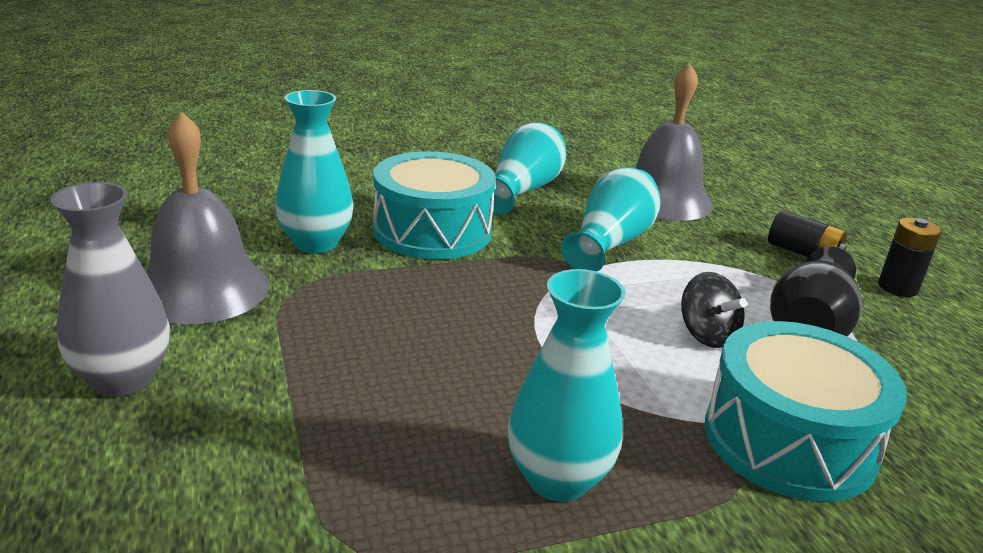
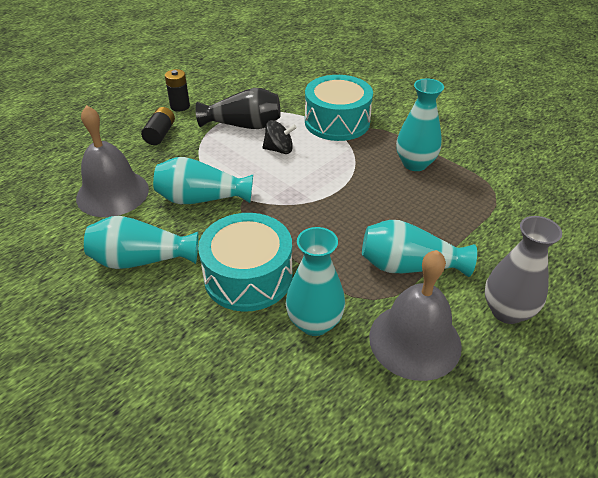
camera: 115 degrees left, 15 degrees up
black spinning top [681,272,747,348] -> black spinning top turned 60 degrees clockwise [263,120,297,154]
none -> turquoise vase [362,220,477,277]

